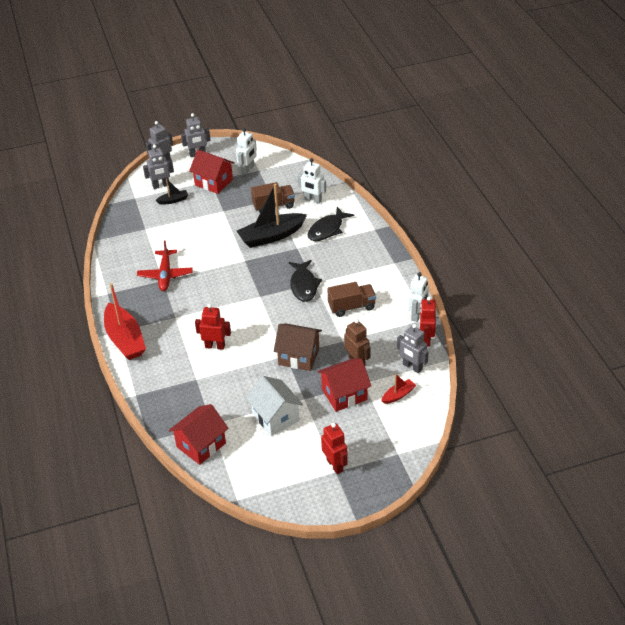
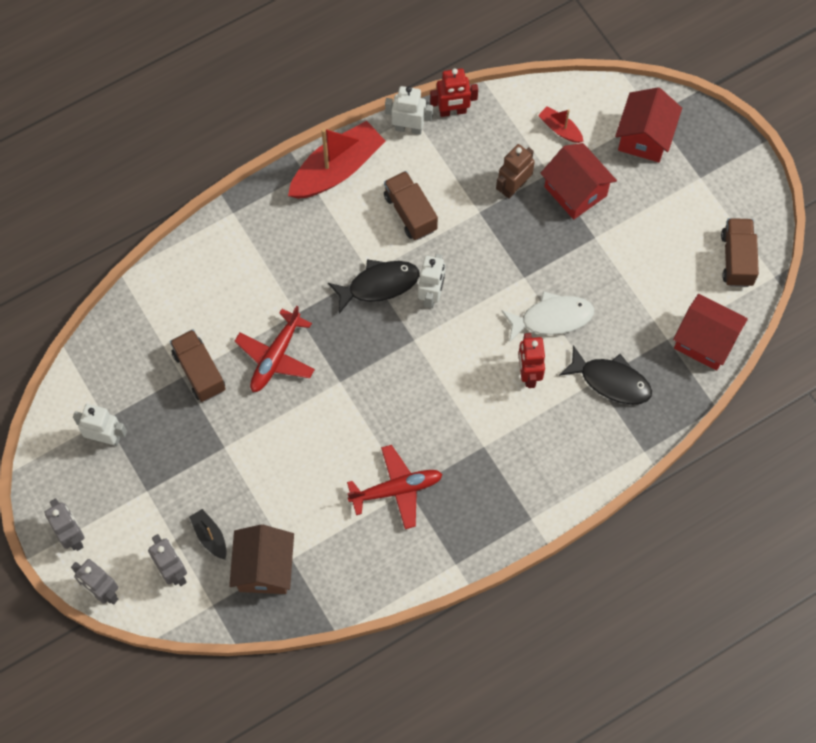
camera: 105 degrees left, 25 degrees up
red boat [104,283,146,360] -> red boat moved to [288,121,385,199]
red house [189,150,235,194] -> red house moved to [615,87,682,162]
black boat [237,184,307,248] -> red plane [235,306,315,392]
white house [246,376,303,436] -> none
brown house [274,323,322,371] -> brown house moved to [229,525,294,594]
white robot [297,158,326,204] -> white robot moved to [418,254,446,308]
black fish [308,207,354,241] -> black fish moved to [559,345,652,405]
red robot [321,423,348,474] -> none
grey robot [397,324,429,373] -> none
none -> white fish [501,291,594,343]
none -> brown truck [721,218,759,287]

